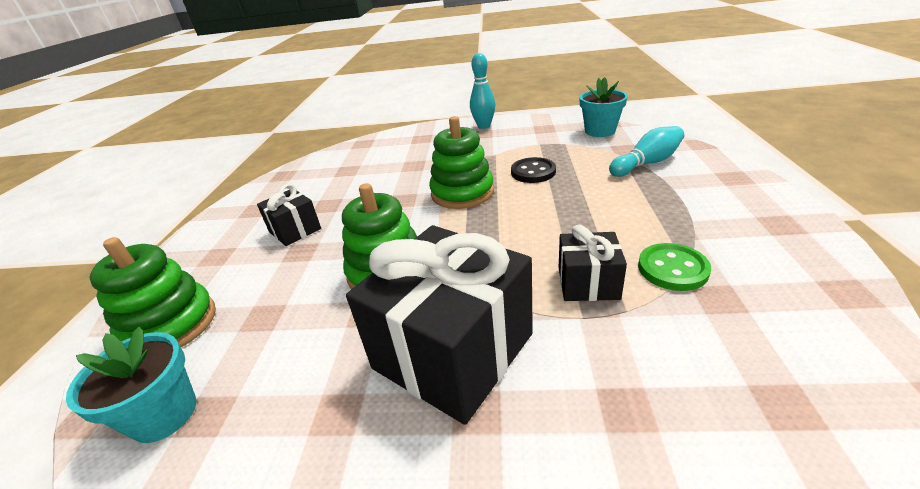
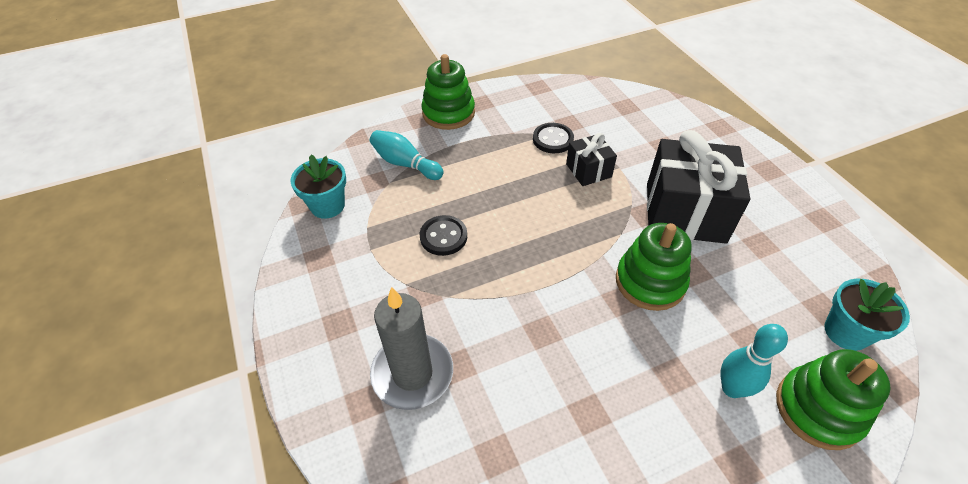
camera: 120 degrees left, 15 degrees up
black gift [257,184,321,246] -> none
green stacking toy [429,116,494,209] -> green stacking toy moved to [421,54,475,130]
turquoise bowling pin [470,53,495,129] -> turquoise bowling pin moved to [720,324,788,398]
green button [638,243,711,291] -> black button [533,123,574,153]
none -> grey candle [370,287,453,410]

